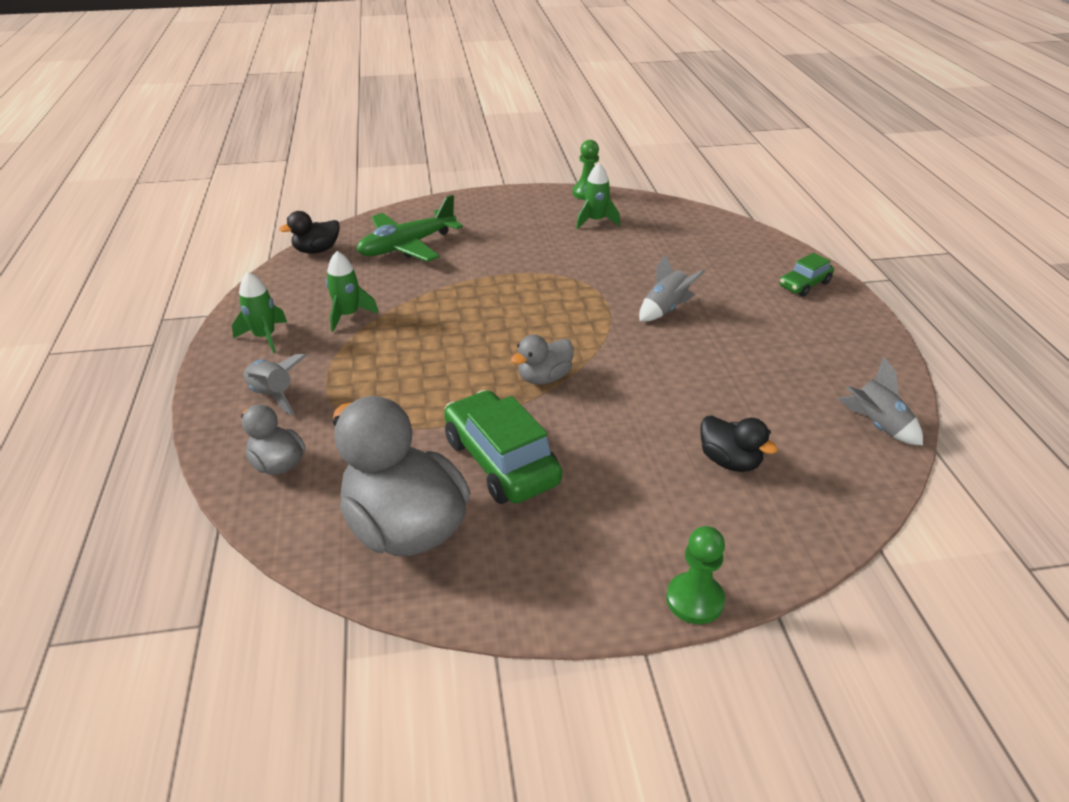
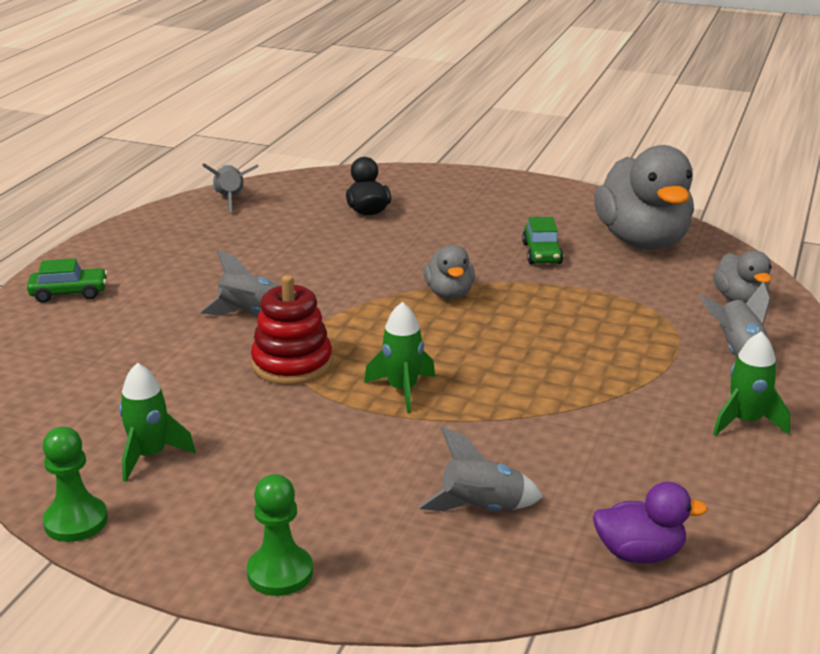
camera: 150 degrees left, 10 degrees down
black duck [279,211,340,254] -> purple duck [593,482,708,563]
green rocket [326,251,379,332] -> green rocket moved to [364,302,435,413]
green plane [357,195,463,262] -> grey rocket [419,427,543,511]
green car [444,390,562,504] -> green car [522,217,564,264], size x0.55
grey duck [511,335,574,385] -> grey duck turned 90 degrees clockwise [423,245,475,299]
green pawn [666,526,725,624] -> green pawn moved to [247,474,313,596]
none -> red stacking toy [251,275,332,385]

